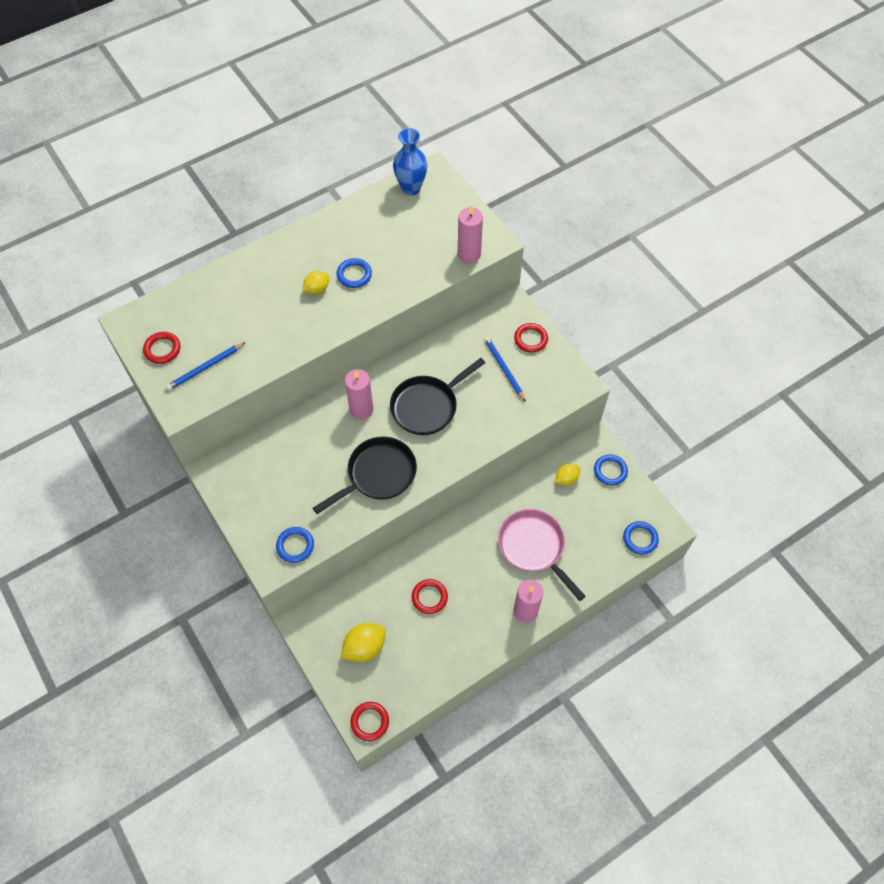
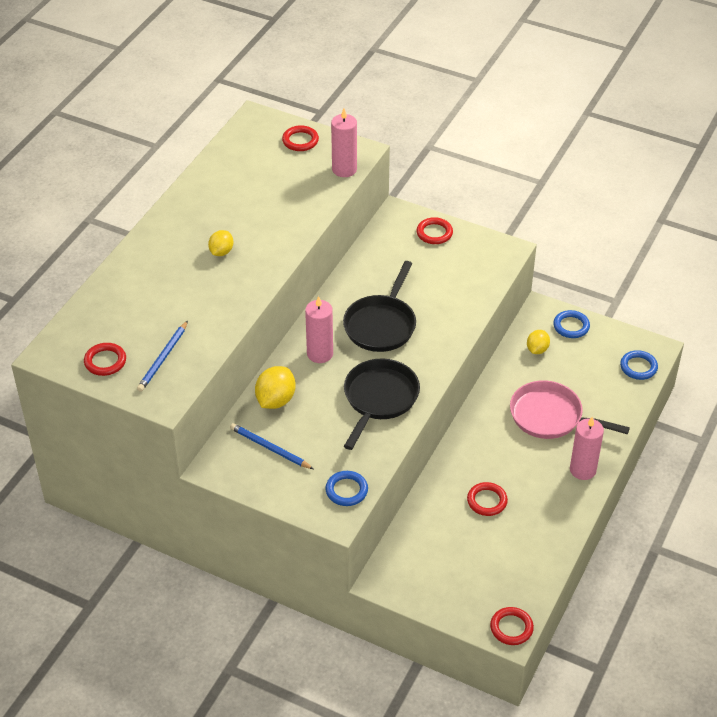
camera: 30 degrees left, 15 degrees down
blue ring [336,258,372,288] -> none
yellow lemon [341,623,386,662] -> yellow lemon moved to [255,366,296,409]
blue vase [393,128,428,195] -> none
blue pencil [484,337,526,402] -> blue pencil moved to [230,423,313,469]
none -> red ring [282,125,319,151]

